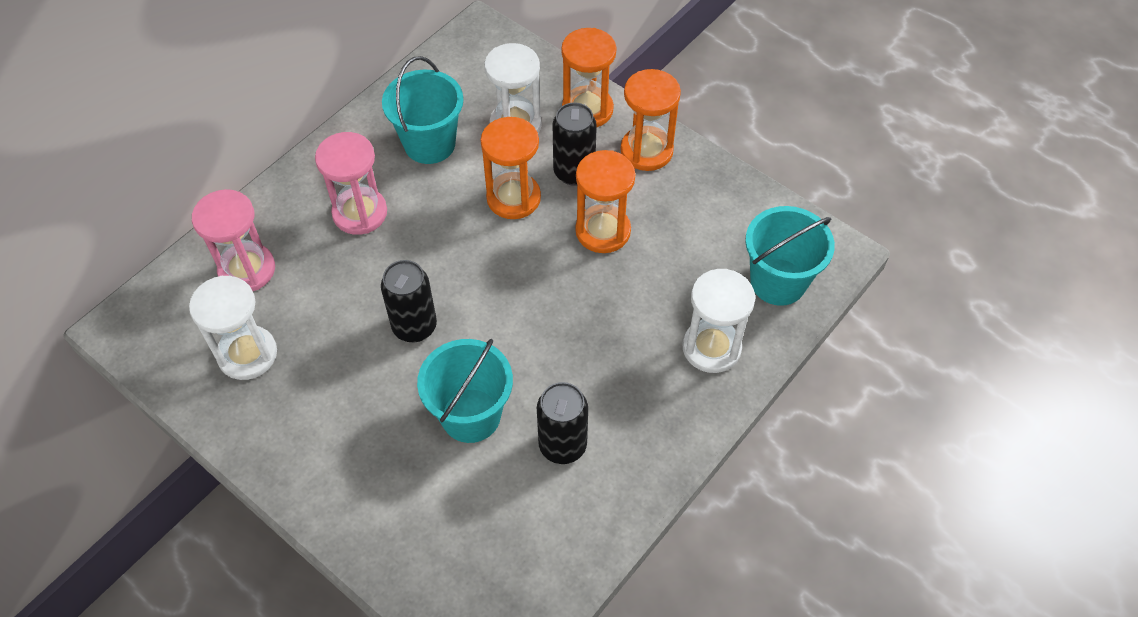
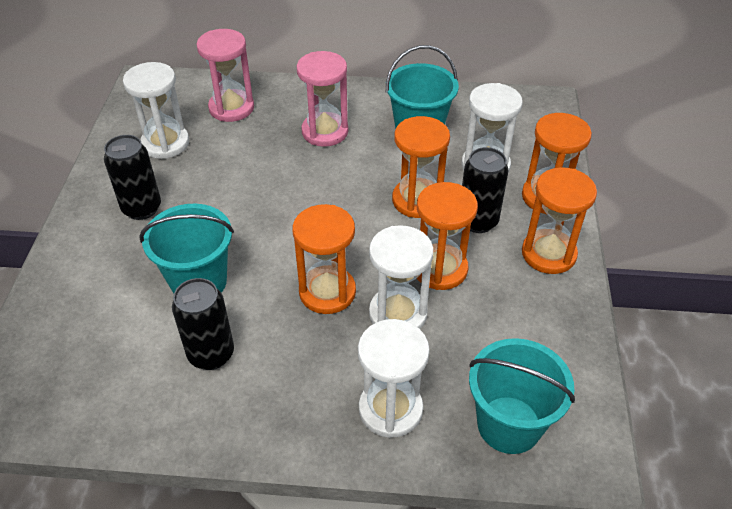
camera: 55 degrees right, 10 degrees down
black can [381,260,437,342] -> black can moved to [104,135,161,220]
none -> orange hourglass [292,204,356,314]
none -> white hourglass [369,225,434,329]

